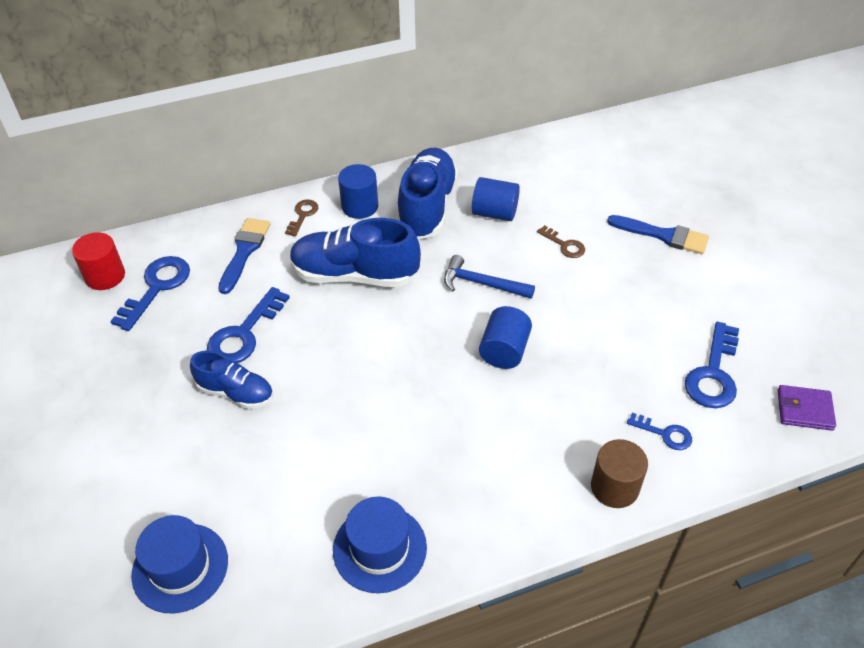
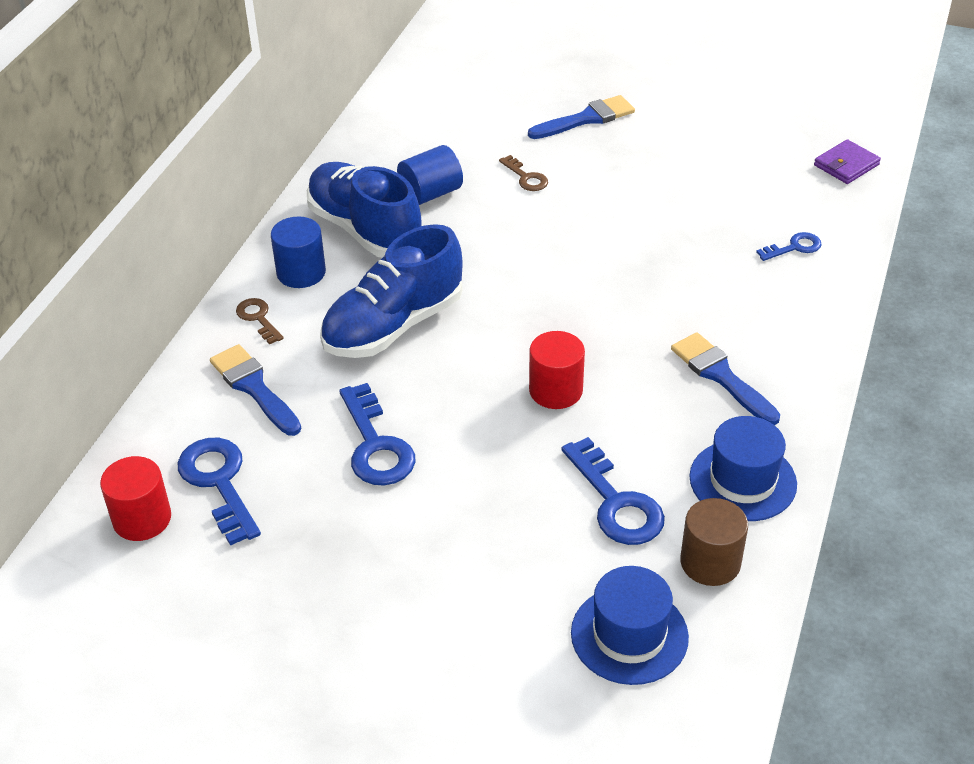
camera: 50 degrees left, 5 degrees down
blue shoe [190,351,273,409] -> none
blue hammer [444,255,535,299] -> none
blue cylinder [479,306,532,369] -> none
brown key [537,225,585,258] -> brown key turned 60 degrees clockwise [499,155,548,191]
brown cylinder [591,439,648,508] -> brown cylinder moved to [680,498,748,586]
blue key [685,322,739,408] -> blue key moved to [561,437,665,545]
none -> red cylinder [529,331,585,409]
none -> blue brush [671,333,780,425]

